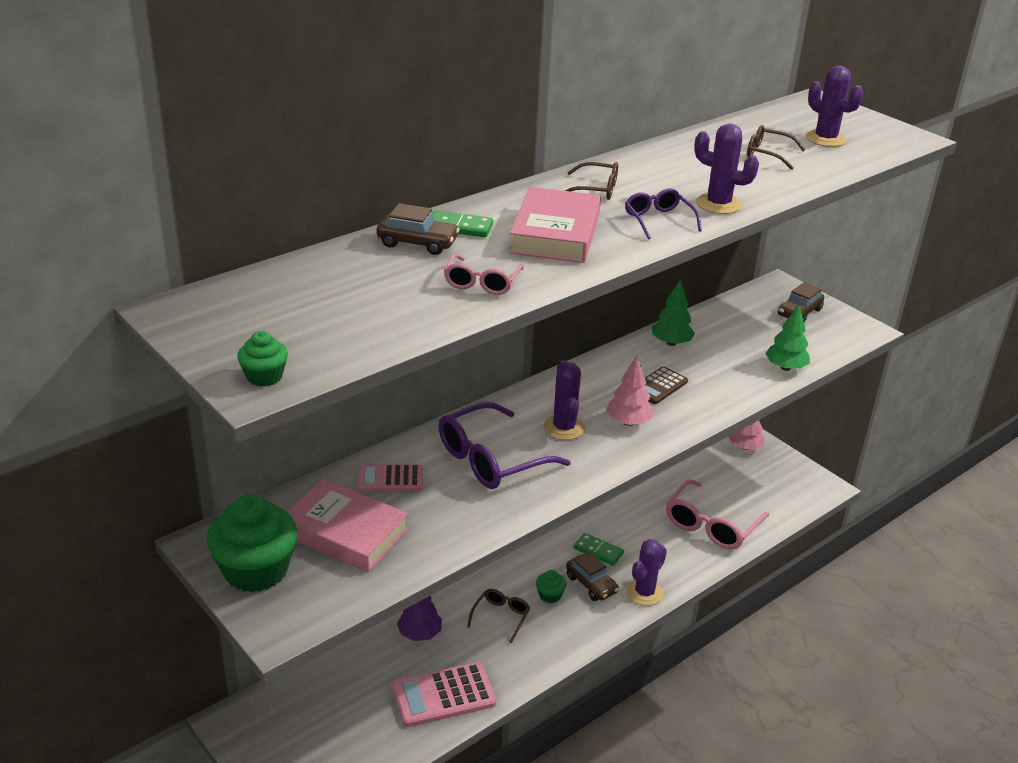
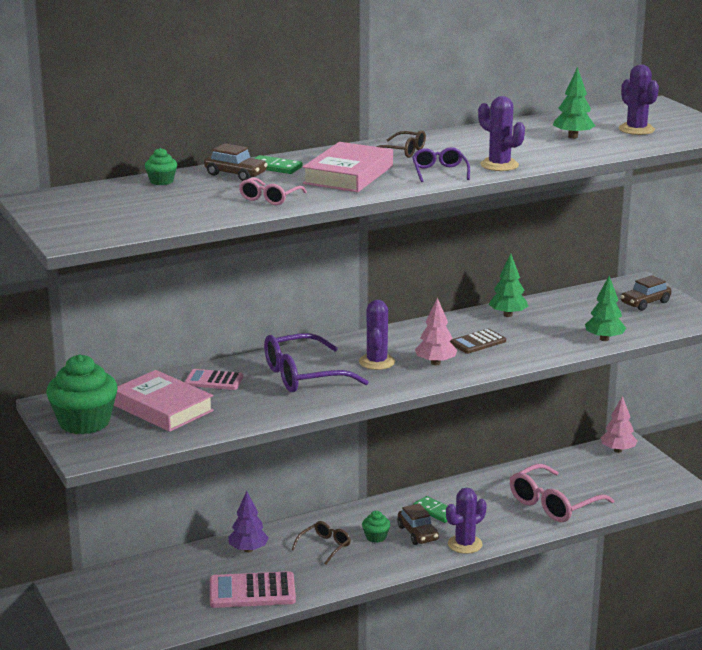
camera: 15 degrees right, 10 degrees down
green cupcake [237,331,288,387] -> green cupcake moved to [145,148,177,185]
brown glasses [747,125,805,170] -> green tree [553,67,595,139]

